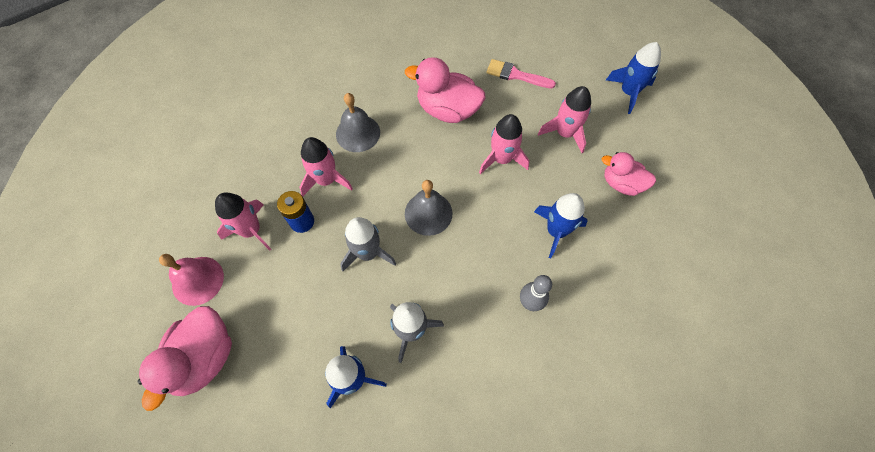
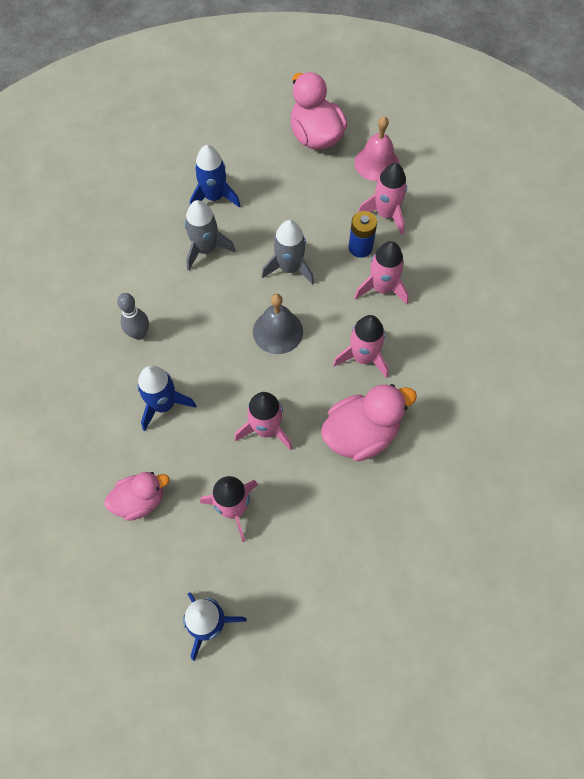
camera: 135 degrees right, 0 degrees up
grey bell [336,93,380,152] -> none
pink brush [486,59,556,89] -> none
none -> pink rocket [333,315,389,378]

